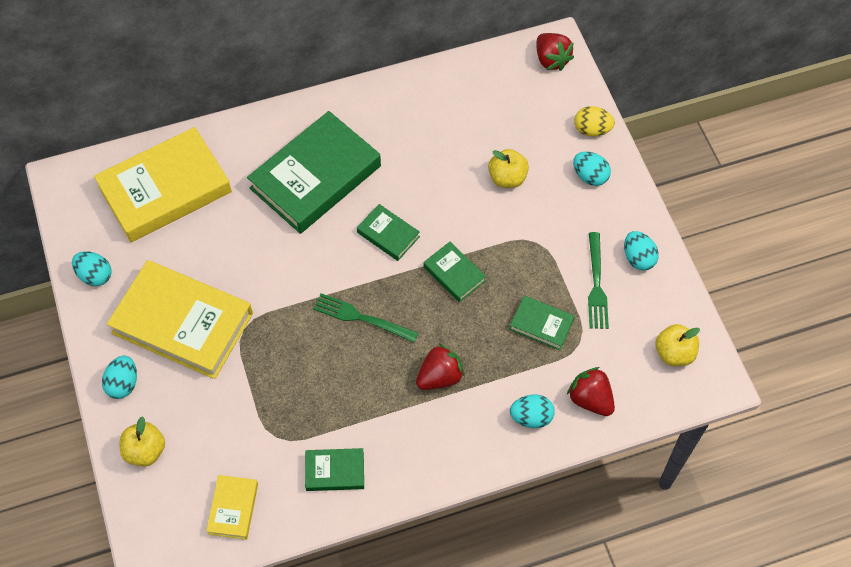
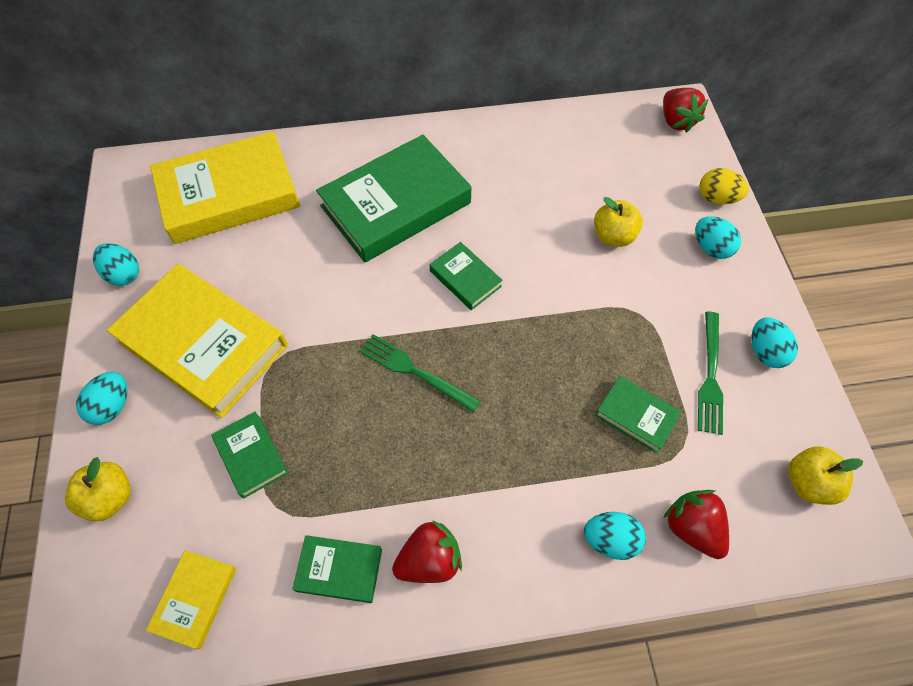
camera: 10 degrees right, 0 degrees up
red strawberry [416,344,465,390] -> red strawberry moved to [392,520,462,583]
green book [424,242,486,302] -> green book moved to [211,411,288,499]

